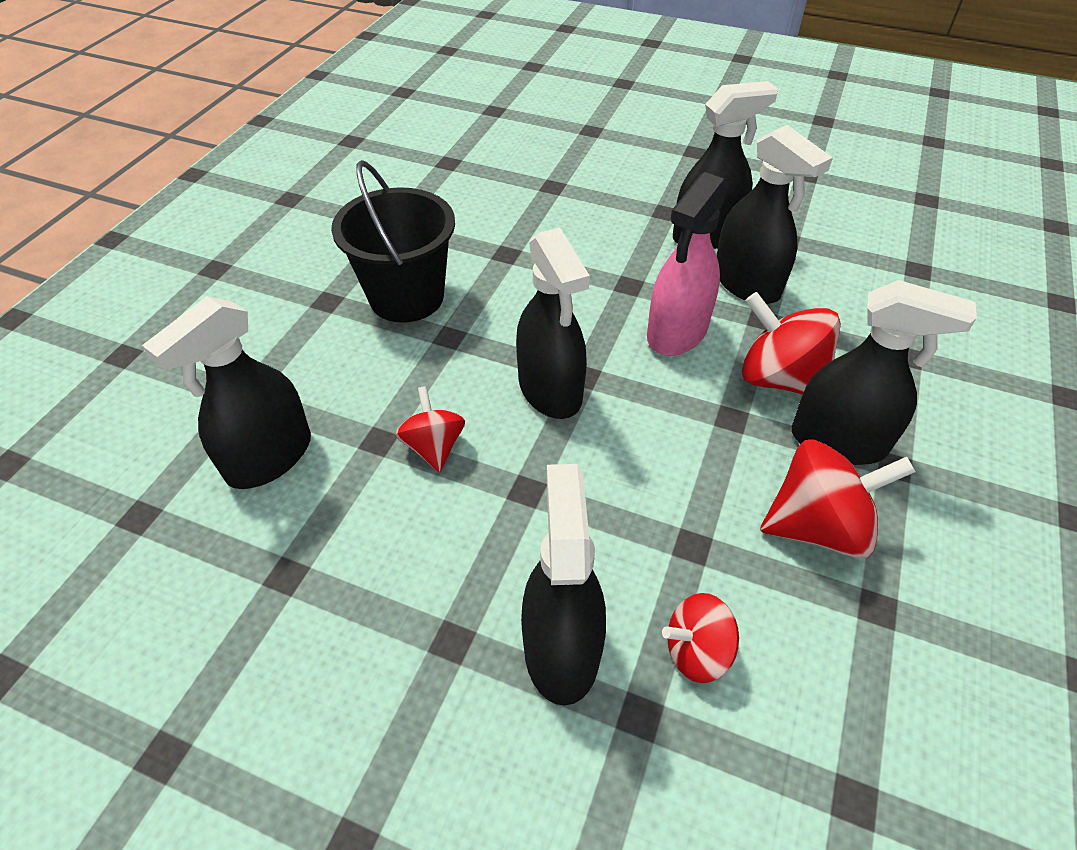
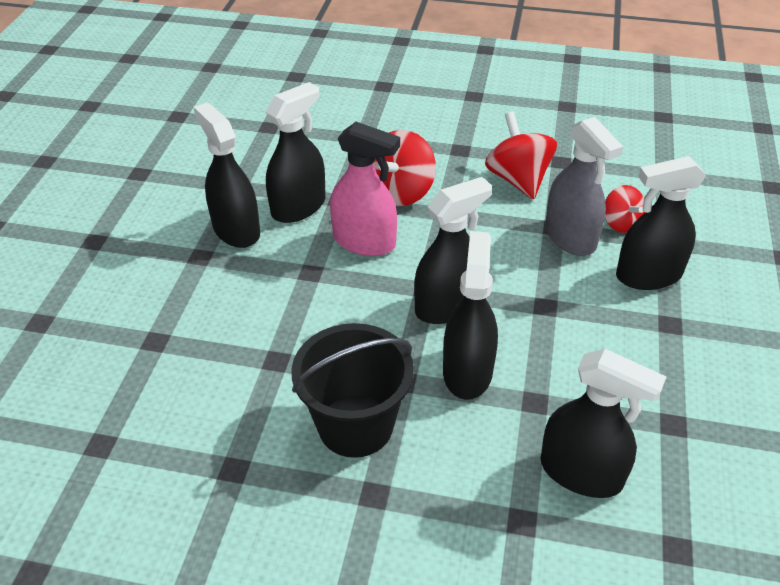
camera: 100 degrees left, 5 degrees down
red spinning top [395,386,465,472] -> none
black spray bottle [791,280,977,465] -> black spray bottle moved to [443,231,498,400]
none -> grey spray bottle [545,117,623,256]

